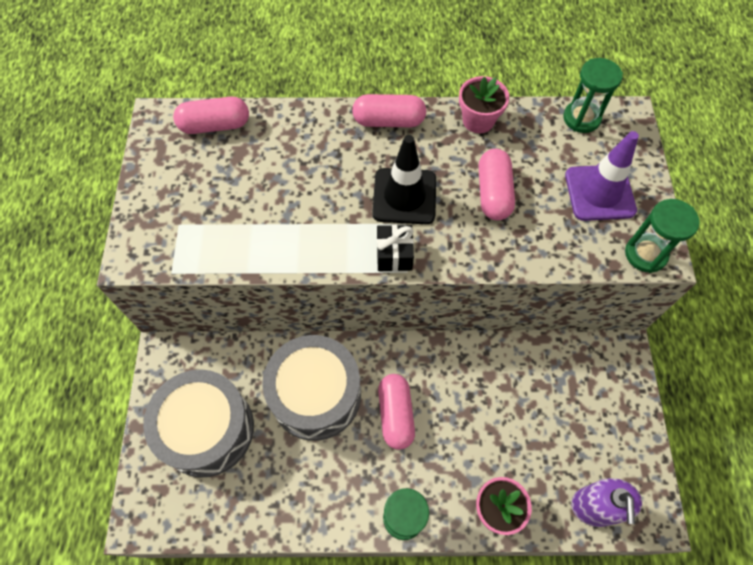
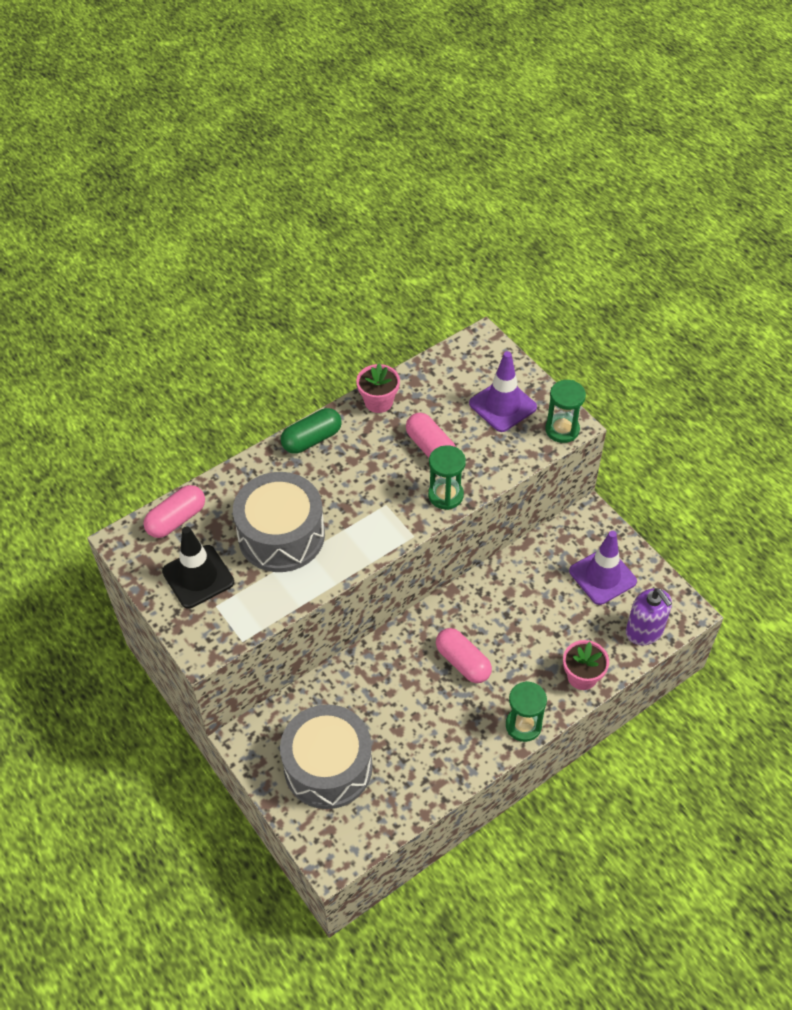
camera: 35 degrees left, 10 degrees down
grey drum [262,335,361,441] -> grey drum moved to [233,472,325,572]
pink capsule [352,94,426,127] -> green capsule [281,408,342,454]
black traffic cone [372,135,436,224] -> black traffic cone moved to [162,526,234,609]
black gift [377,225,414,271] -> none
green hourglass [563,58,623,133] -> green hourglass moved to [428,445,466,510]
none -> purple traffic cone [569,531,637,605]

